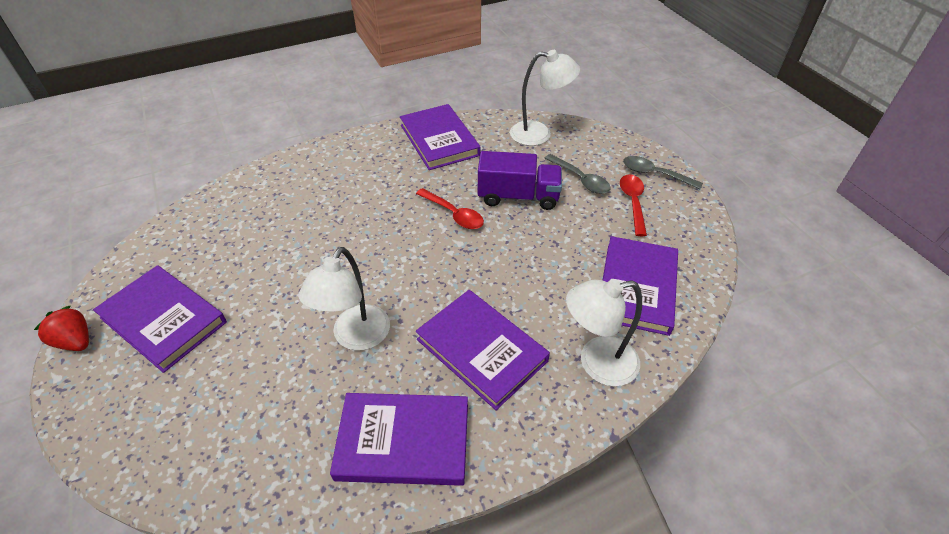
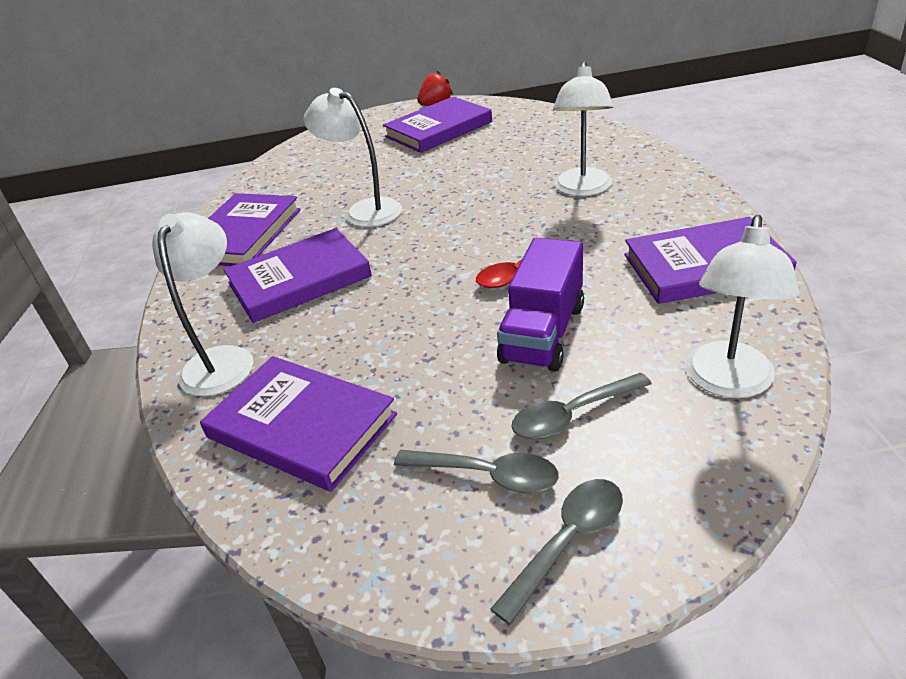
camera: 110 degrees right, 10 degrees down
red spoon [620,174,647,236] -> grey spoon [394,450,559,493]
none -> white lamp [553,62,614,196]

